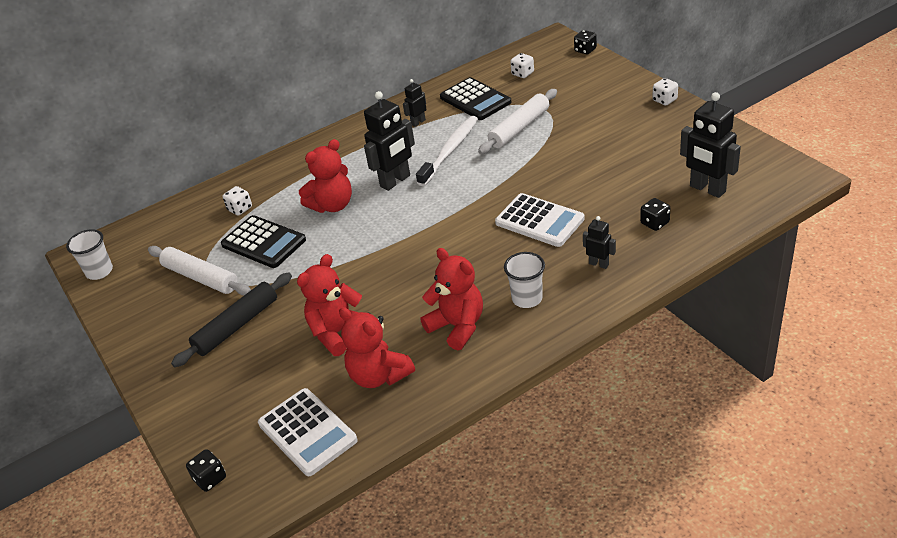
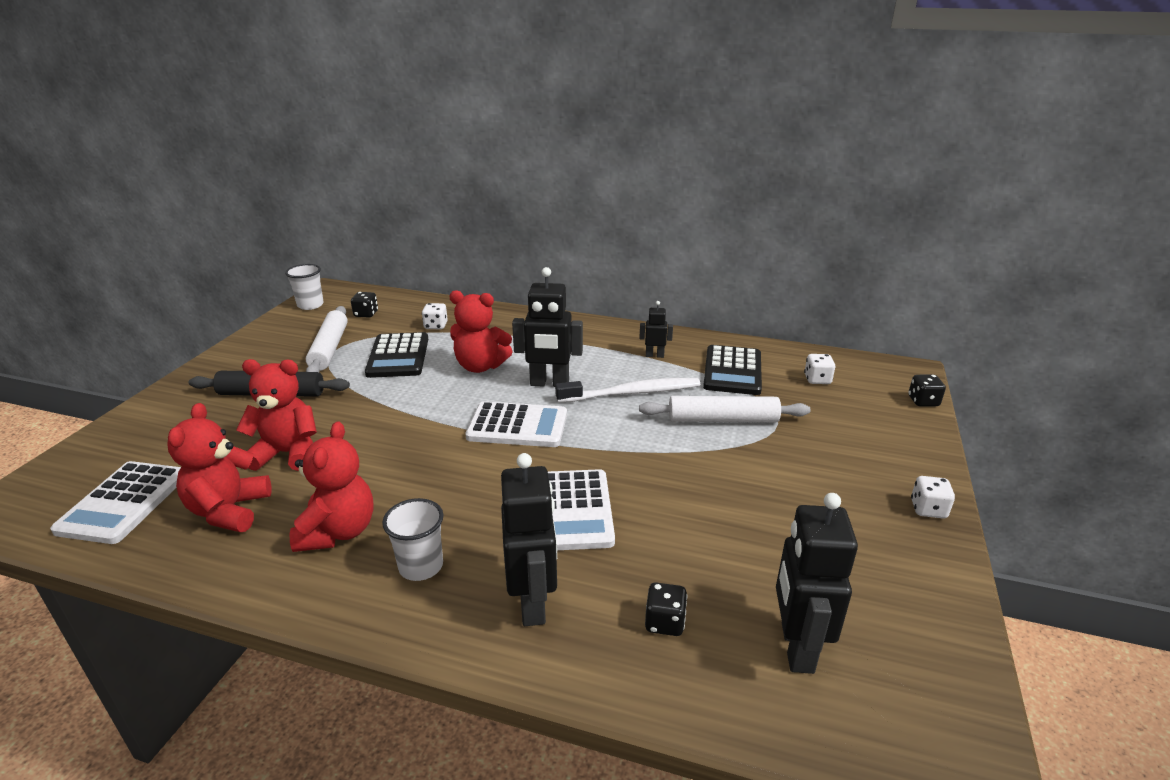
camera: 45 degrees right, 10 degrees down
black dice [186,449,226,492] -> black dice moved to [351,292,378,317]
black robot [583,216,616,269] -> black robot [501,453,557,626], size x1.93
none -> white calculator [466,401,567,447]

